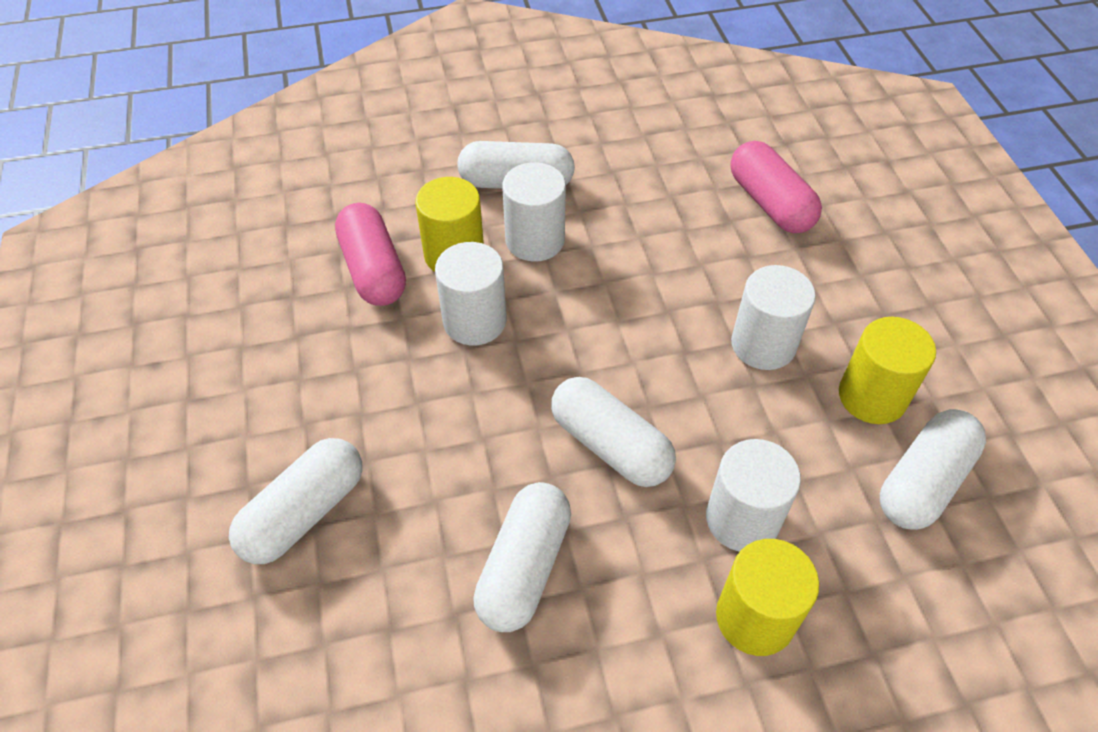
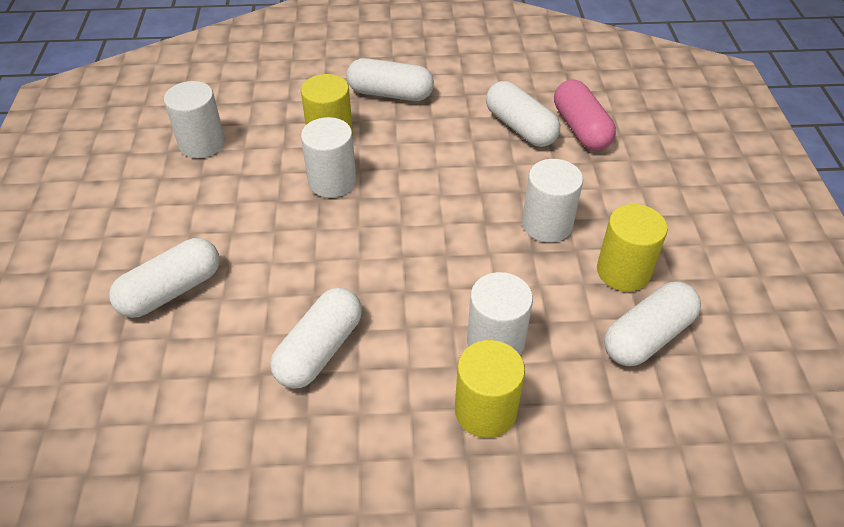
camera: 10 degrees right, 5 degrees down
pink capsule [335,203,406,306] -> none
white cylinder [502,162,566,262] -> white cylinder moved to [164,81,225,158]
white capsule [551,377,676,487] -> white capsule moved to [486,81,560,147]

